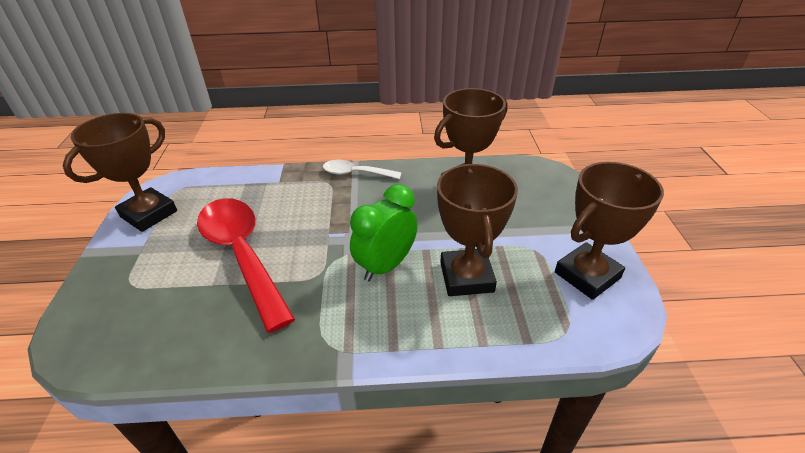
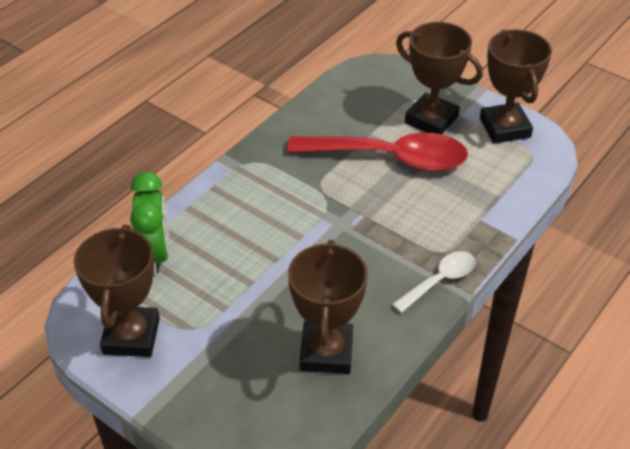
camera: 130 degrees right, 5 degrees up
green clock [350,184,418,282] -> green clock moved to [130,172,169,274]
brown trophy [437,164,518,296] -> brown trophy moved to [396,22,483,134]

